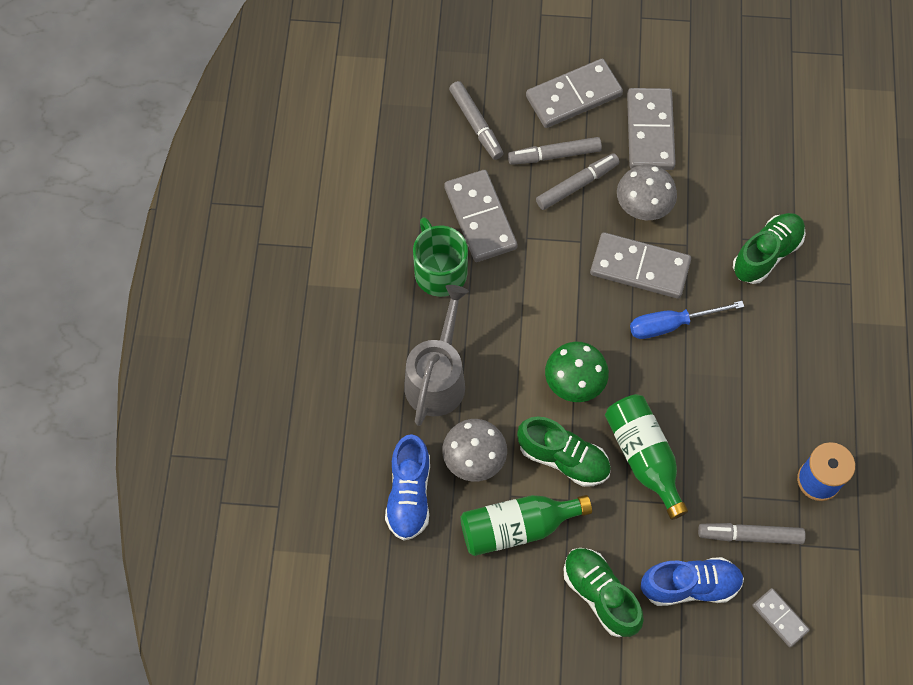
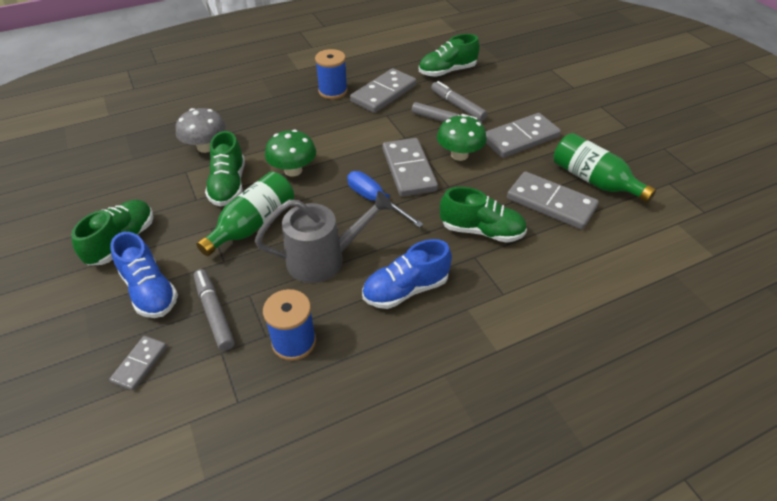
camera: 60 degrees right, 20 degrees down
blue shoe [385,434,430,541] -> blue shoe moved to [362,239,452,309]
grey watering can [404,285,469,426] -> grey watering can moved to [255,191,393,283]
green mug [413,217,468,297] -> blue spool [315,49,348,99]
grey marker [449,81,503,160] -> green shoe [419,34,480,77]
green bottle [460,495,592,556] -> green bottle moved to [553,133,656,203]
grey domino [526,59,623,128] -> grey domino moved to [507,171,599,230]
grey mushroom [617,164,677,220] -> green mushroom [437,115,487,161]

